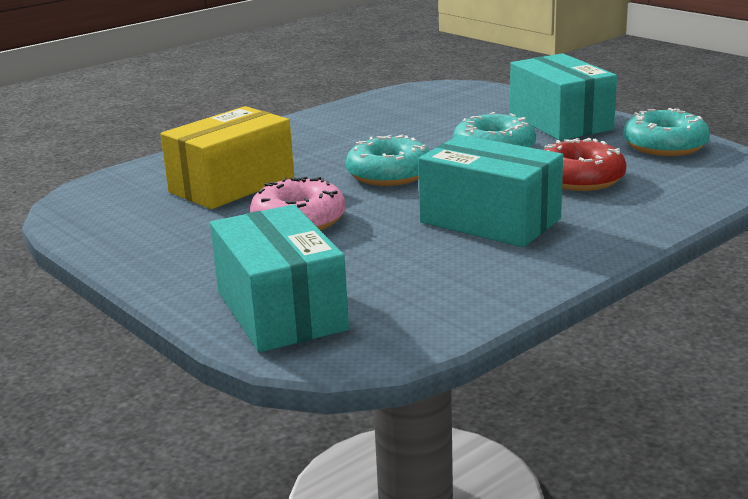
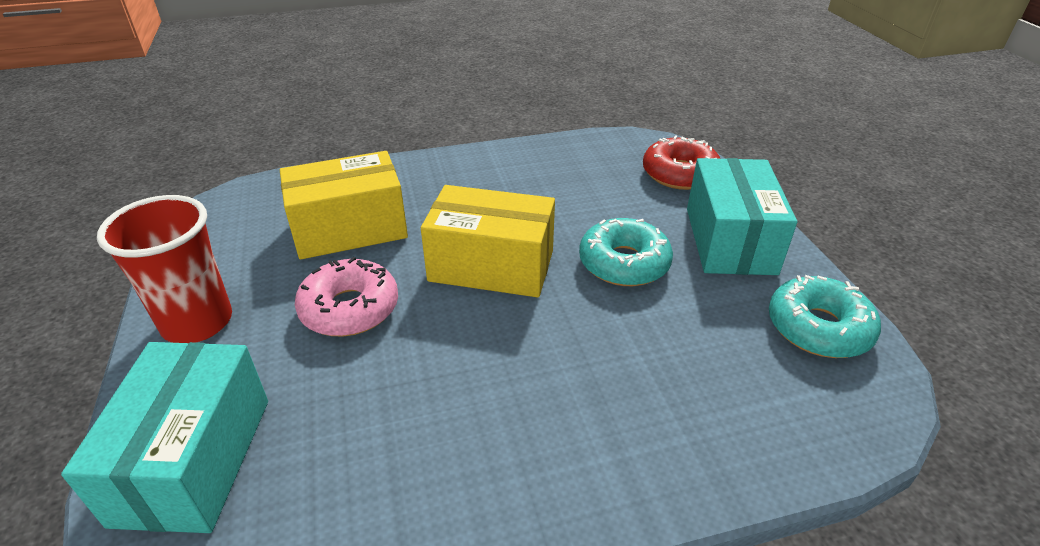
camera: 25 degrees right, 15 degrees up
turquoise donut [345,135,429,186] -> yellow box [421,185,555,297]
turquoise box [418,135,563,247] -> none
red donut [543,138,627,191] -> red donut moved to [643,135,720,190]
none -> red cup [97,195,232,343]

